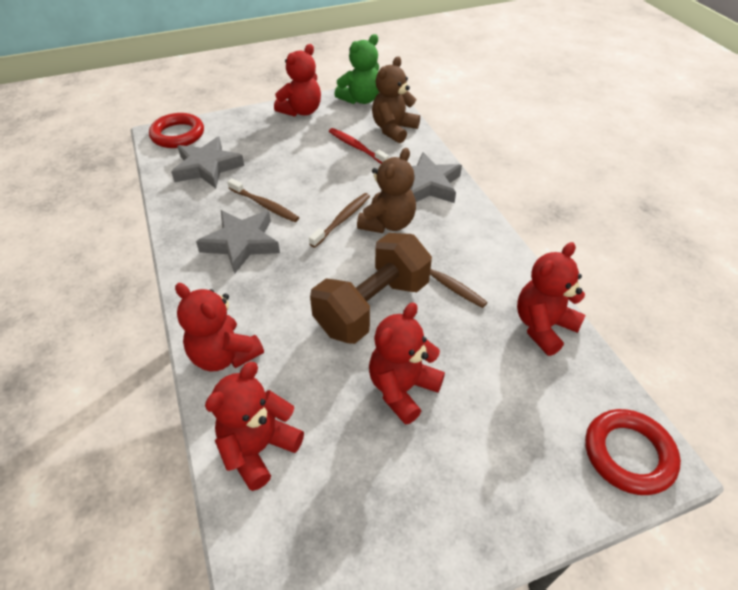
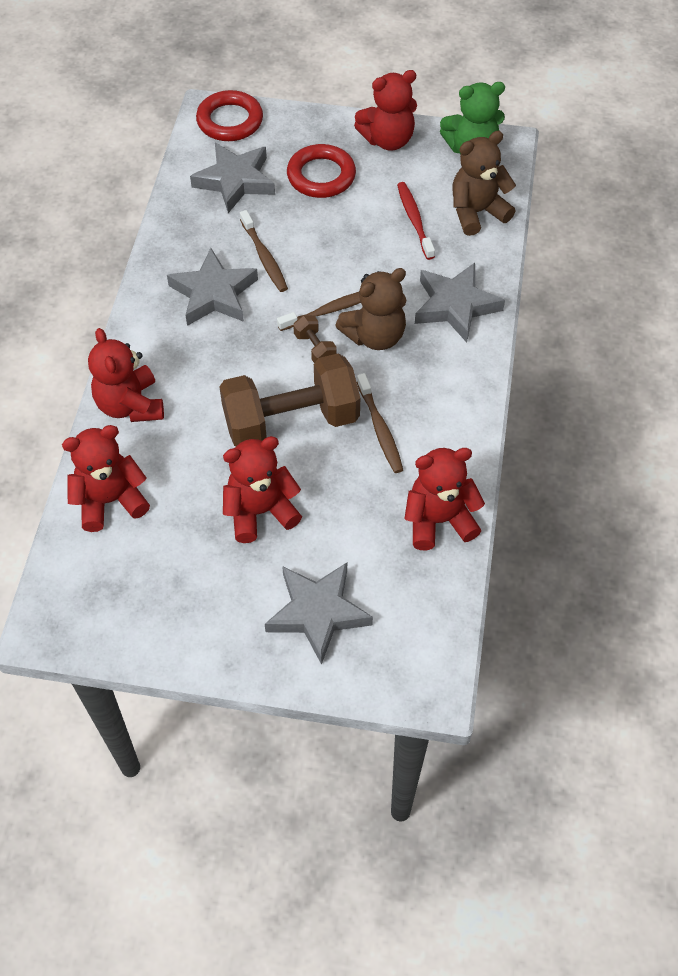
camera: 30 degrees right, 10 degrees up
red ring [585,409,681,495] -> red ring moved to [287,144,356,198]
none -> grey star [265,563,373,665]
none -> brown dumbbell [293,315,337,363]

